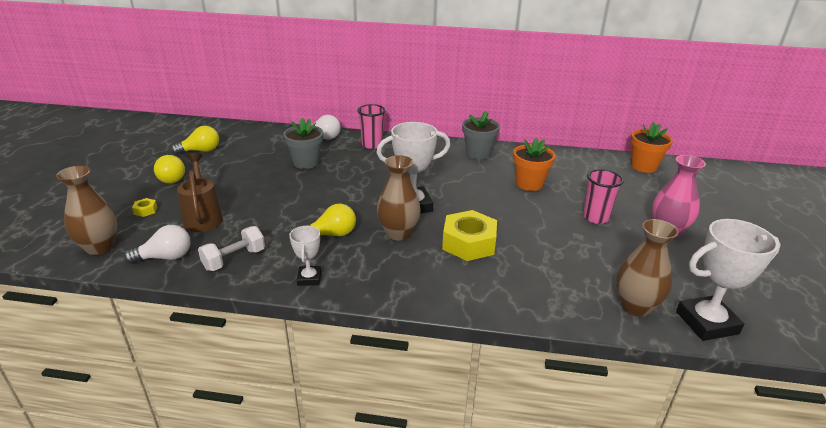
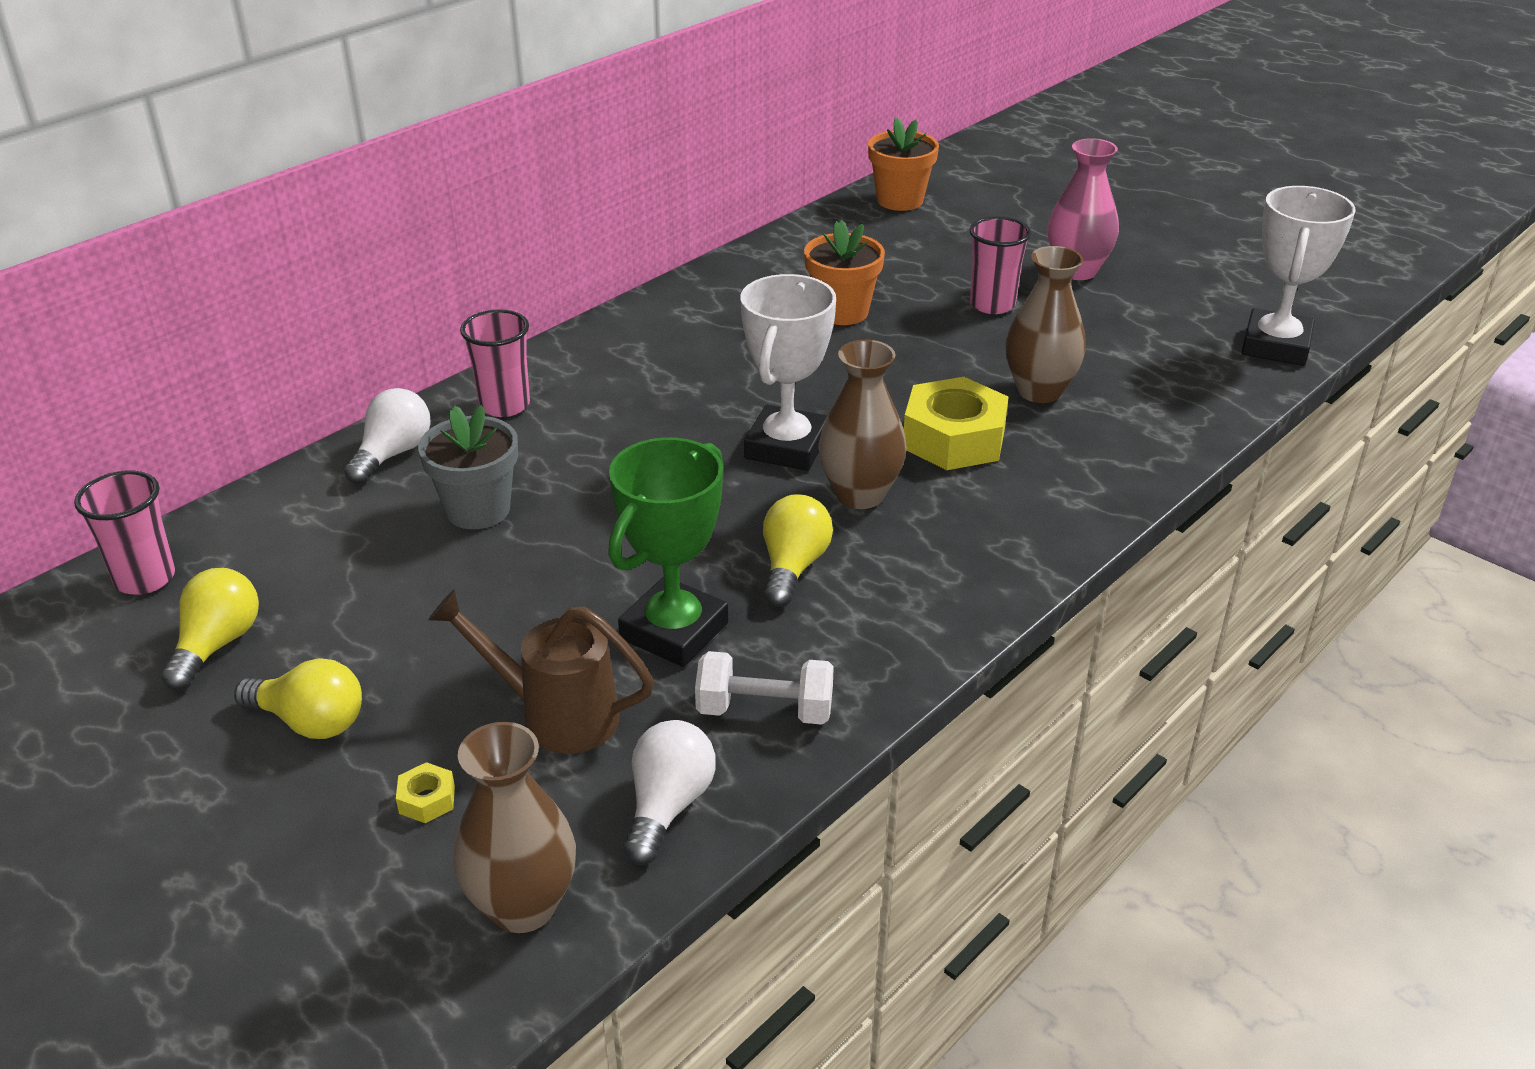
camera: 55 degrees left, 5 degrees up
white dumbbell [198,226,265,271] -> white dumbbell turned 75 degrees counterclockwise [695,651,834,725]
white trophy [289,225,321,286] -> none
grey flower pot [462,111,500,159] -> none
brown vase [616,219,679,317] -> brown vase moved to [1006,246,1086,403]
none -> pink cup [74,470,175,595]
none -> green trophy [608,437,728,667]

